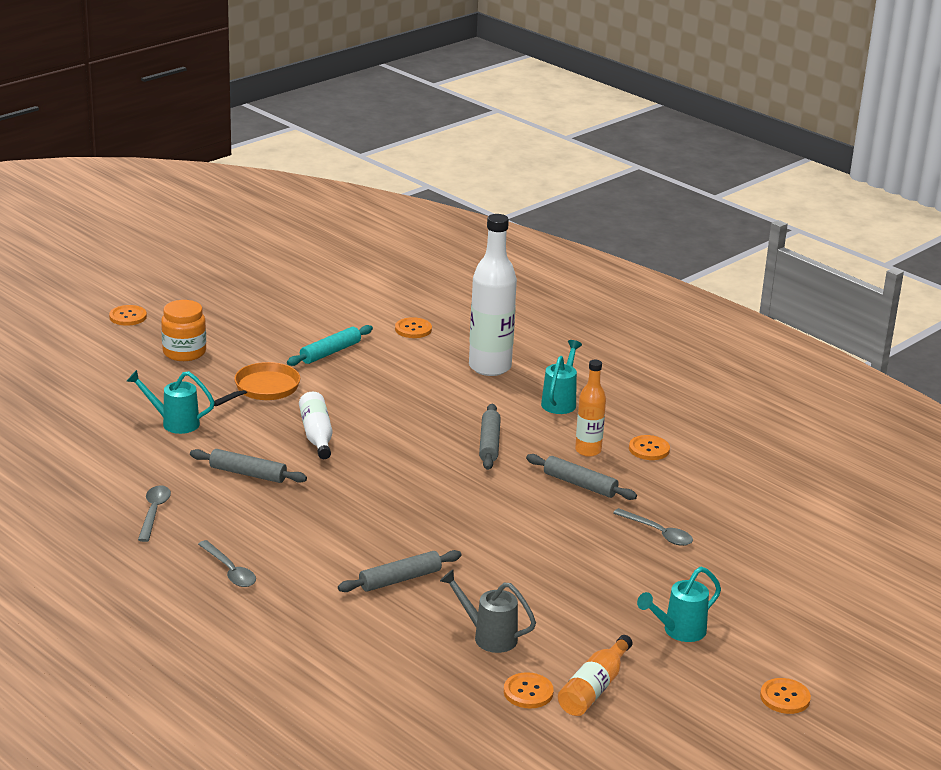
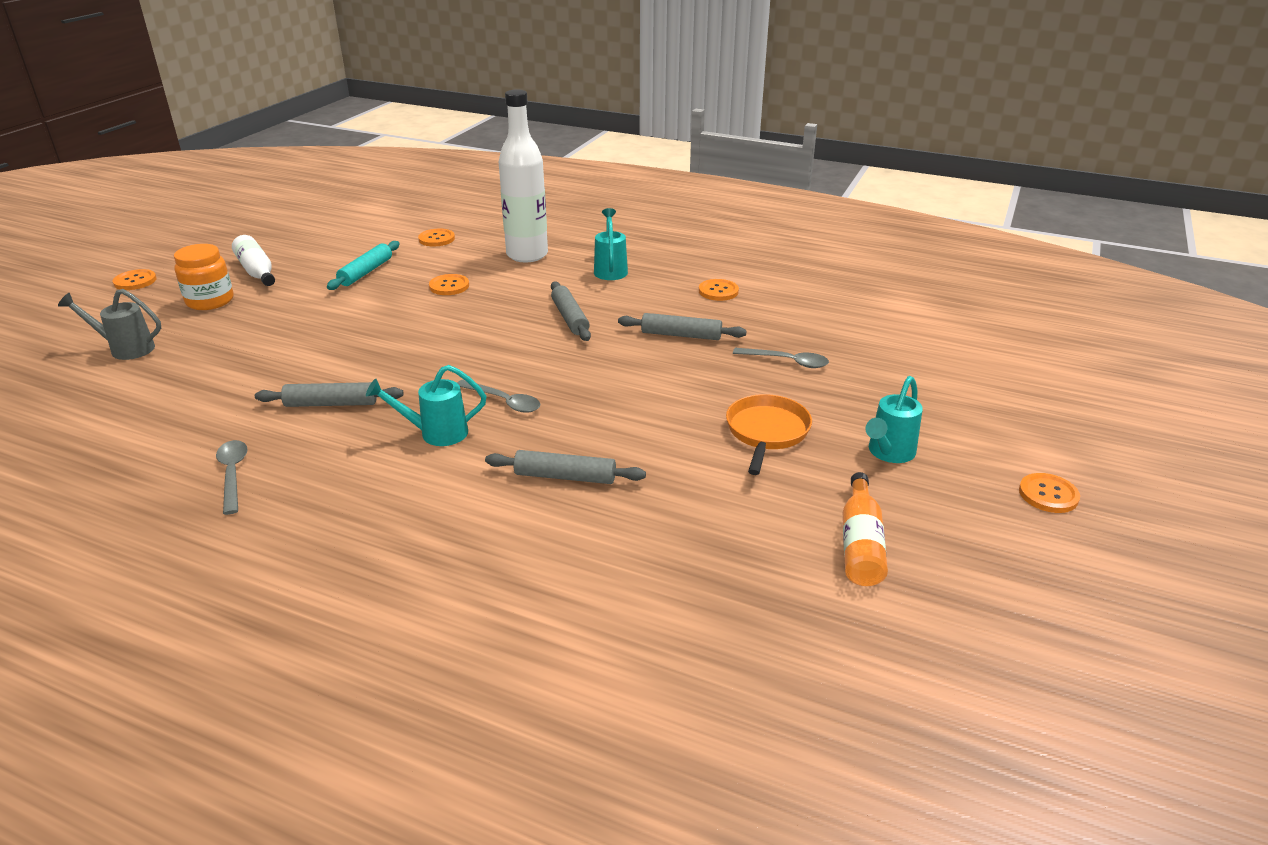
camera: 20 degrees left, 5 degrees up
turquoise watering can [126,370,215,434] -> turquoise watering can moved to [366,365,486,446]
grey spoon [198,540,256,587] -> grey spoon moved to [457,380,540,413]
orange pan [214,362,300,406] -> orange pan moved to [726,394,812,475]
white bottle [299,392,333,459] -> white bottle moved to [232,235,275,286]
grey rolling pin [338,550,462,592] -> grey rolling pin turned 60 degrees clockwise [485,450,646,484]
grey watering can [440,570,536,653] -> grey watering can moved to [58,289,161,360]
orange button [504,672,554,708] -> orange button moved to [429,274,469,295]
orange bottle [575,360,606,457] -> none

